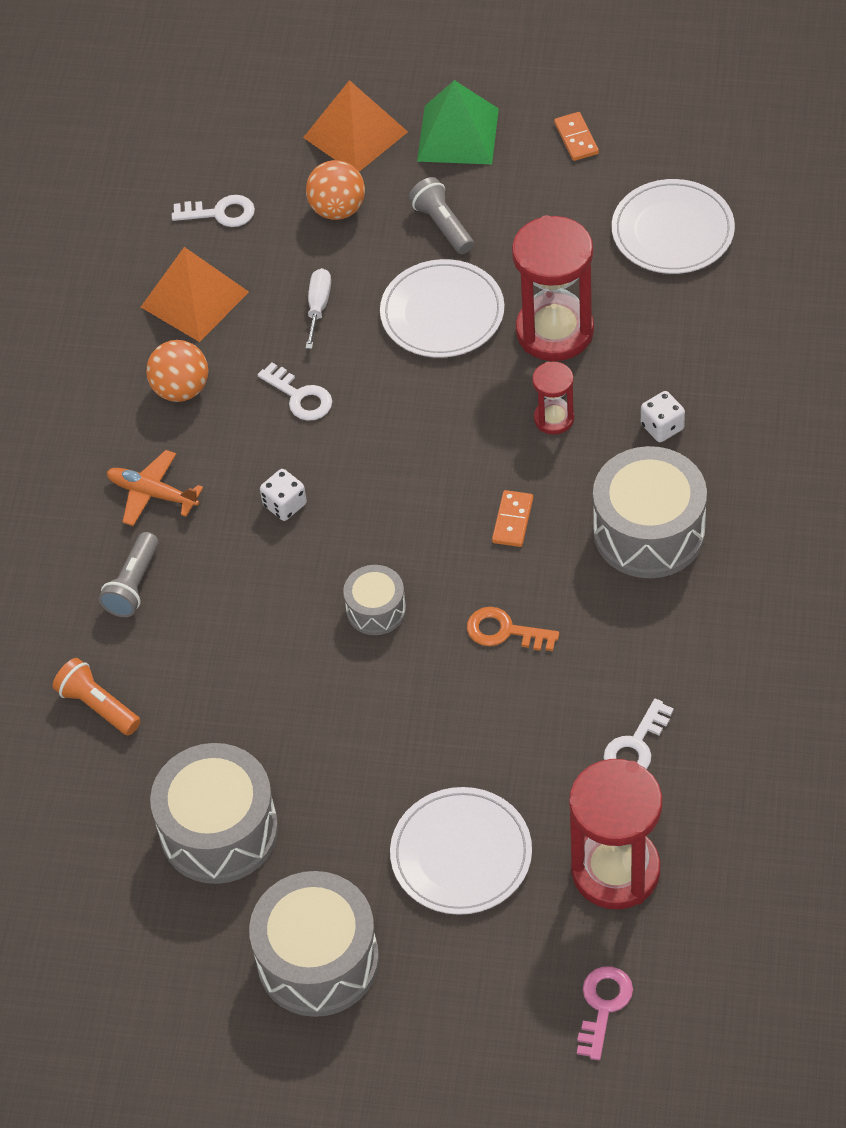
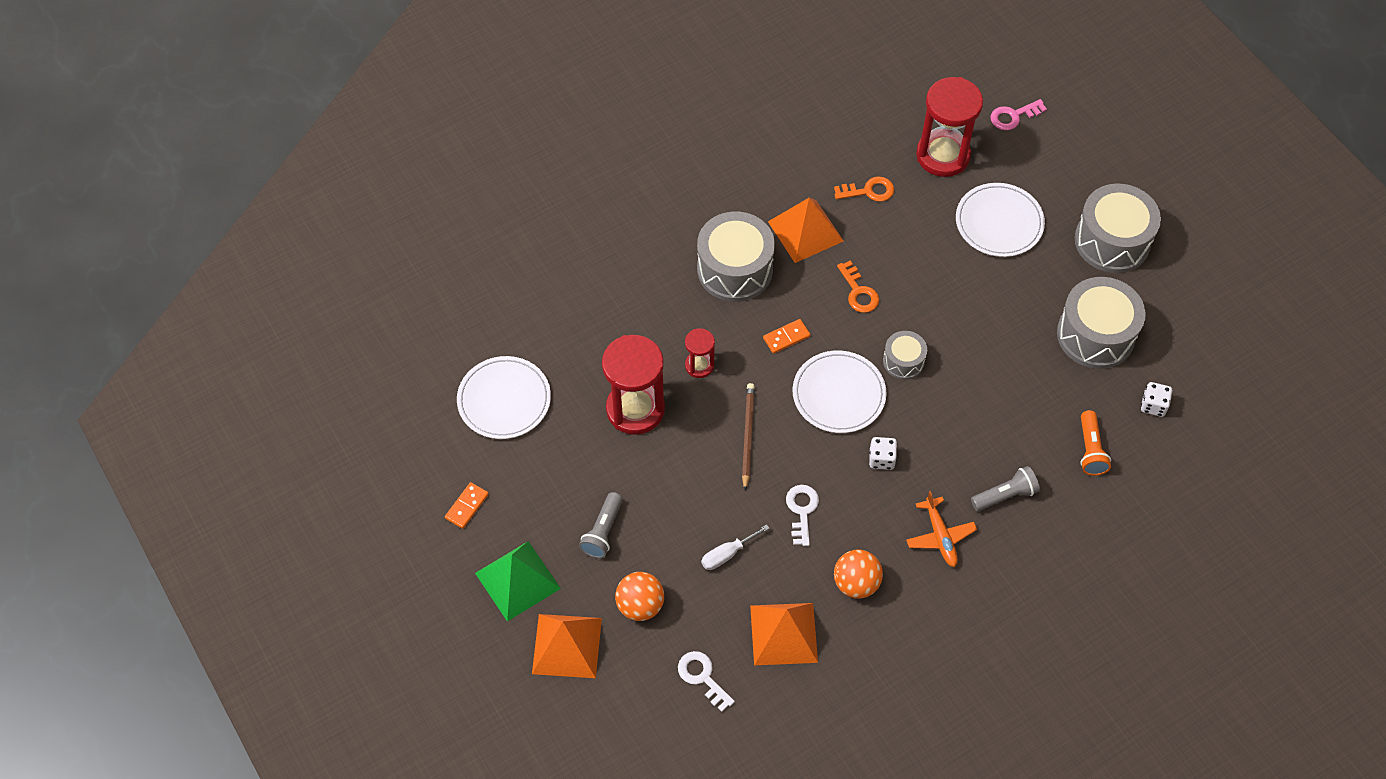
camera: 135 degrees left, 5 degrees up
white plate [380,259,504,358] -> white plate moved to [793,350,886,433]
white key [603,699,674,769] -> orange key [834,176,894,202]
white dice [641,391,685,442] -> white dice moved to [1141,382,1172,417]
none -> brown pencil [742,383,755,491]
none -> orange pyramid [768,198,844,263]

